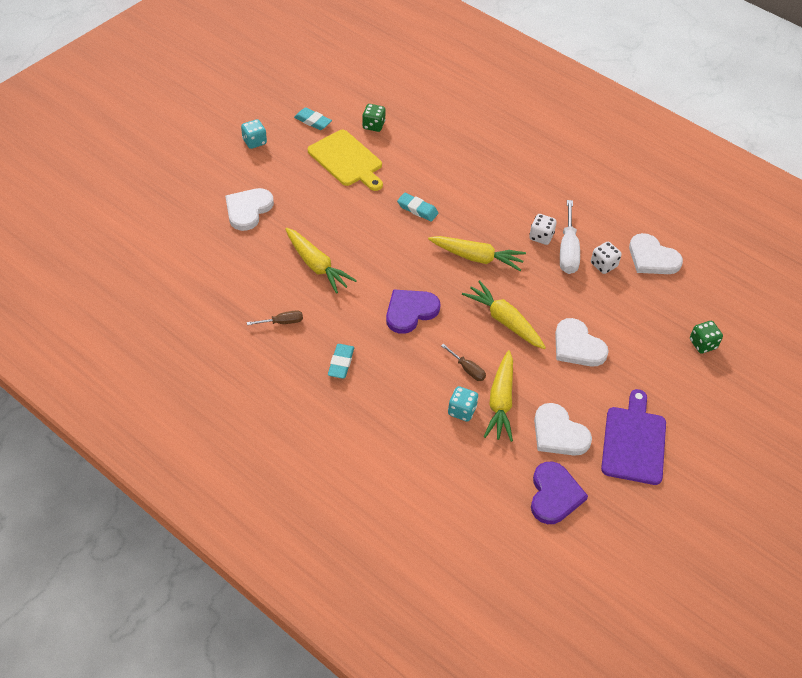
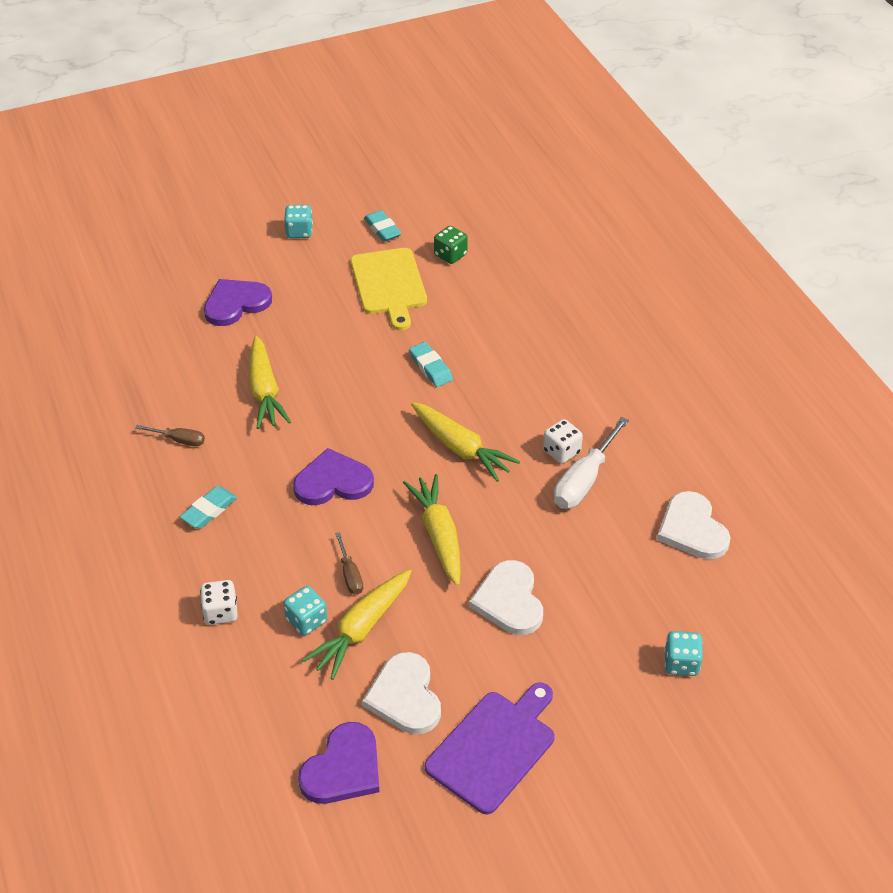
camera: 30 degrees right, 5 degrees down
white heart [225,188,274,231] -> purple heart [204,279,272,326]
white dice [591,242,622,274] -> white dice moved to [200,580,238,625]
green dice [690,321,723,353] -> turquoise dice [664,631,703,676]

